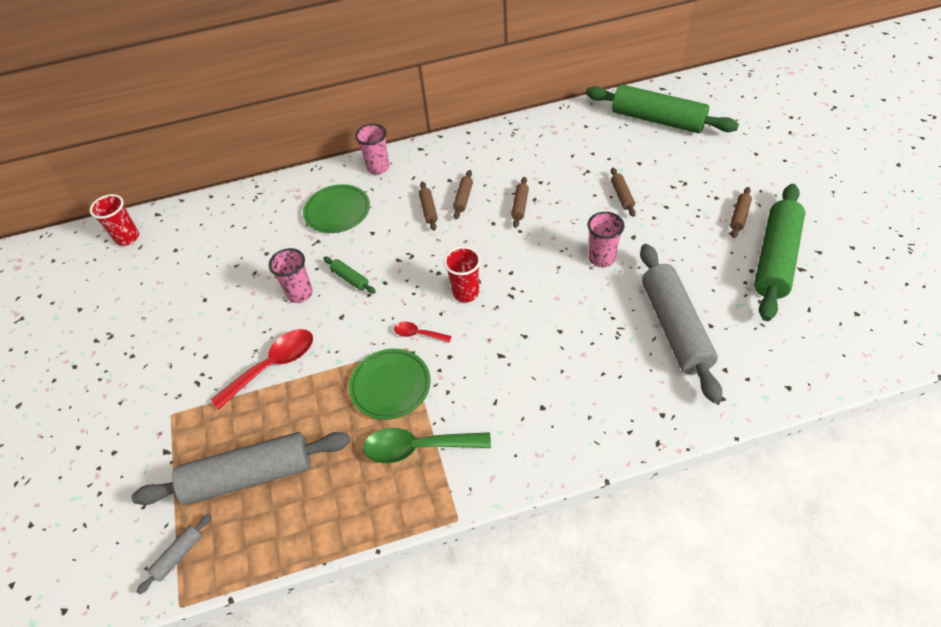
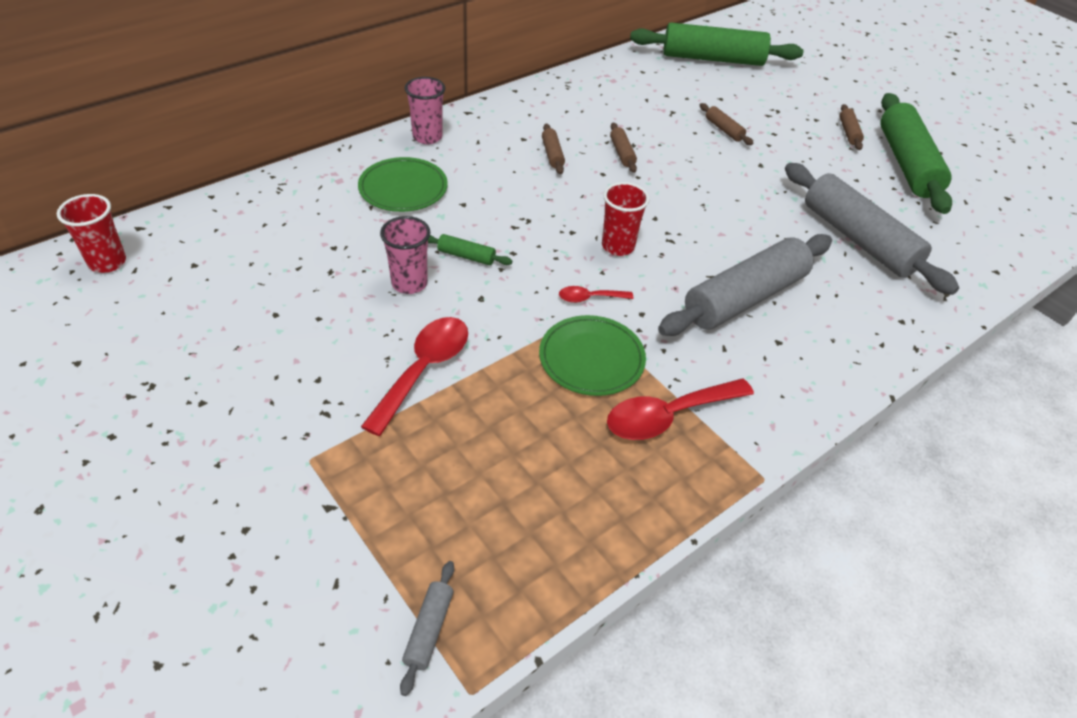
camera: 30 degrees left, 5 degrees down
grey rolling pin [132,432,350,505] -> grey rolling pin moved to [658,234,832,336]
green spoon [363,428,491,463] -> red spoon [607,379,754,440]
brown rolling pin [419,182,438,231] -> none
pink cup [587,212,624,267] -> none

